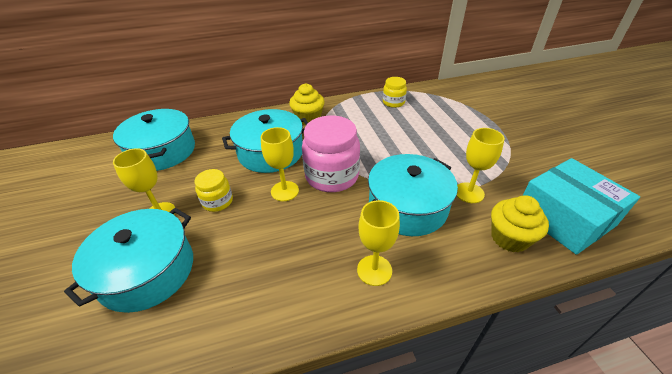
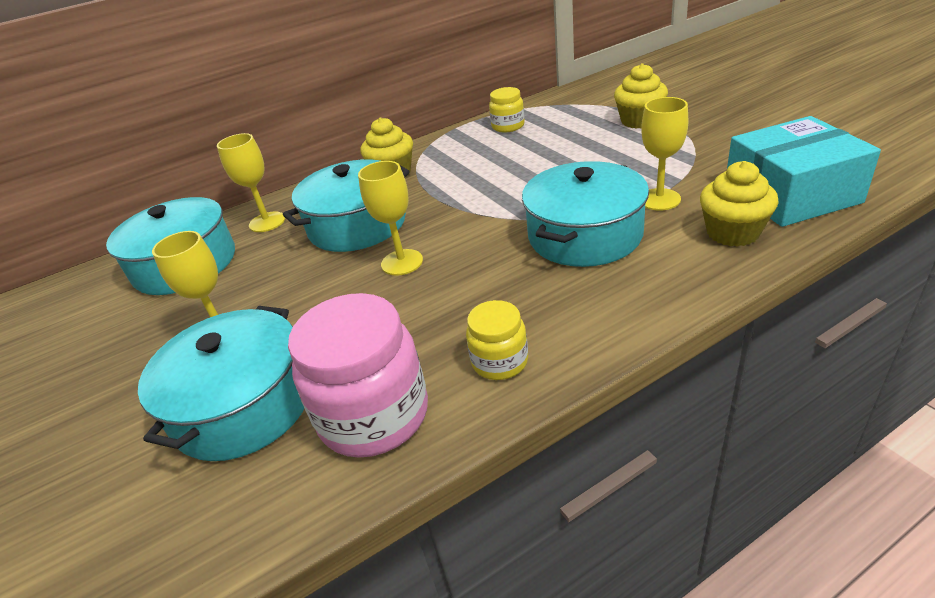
camera: 10 degrees left, 5 degrees down
yellow jar [195,169,233,212] -> yellow jar moved to [466,300,528,380]
pink jar [302,115,360,192] -> pink jar moved to [288,293,428,458]
yellow goblet [357,200,400,286] -> yellow goblet moved to [217,133,285,232]
turquoise box [522,158,640,255] -> turquoise box turned 60 degrees counterclockwise [727,116,881,227]
none -> yellow cupcake [614,63,668,129]

